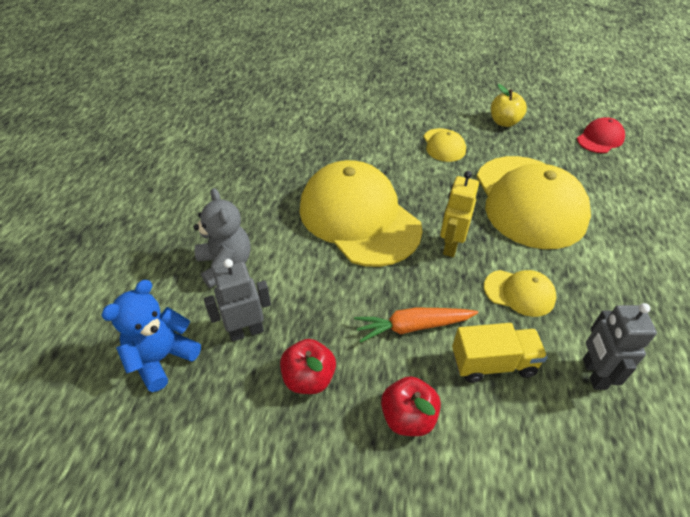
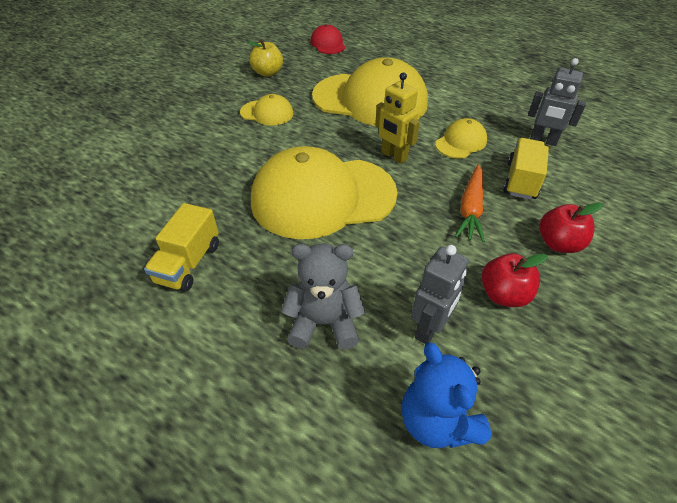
camera: 65 degrees left, 0 degrees up
grey robot [204,259,271,342] -> grey robot turned 150 degrees counterclockwise [411,245,469,344]
none -> yellow truck [144,203,219,292]

